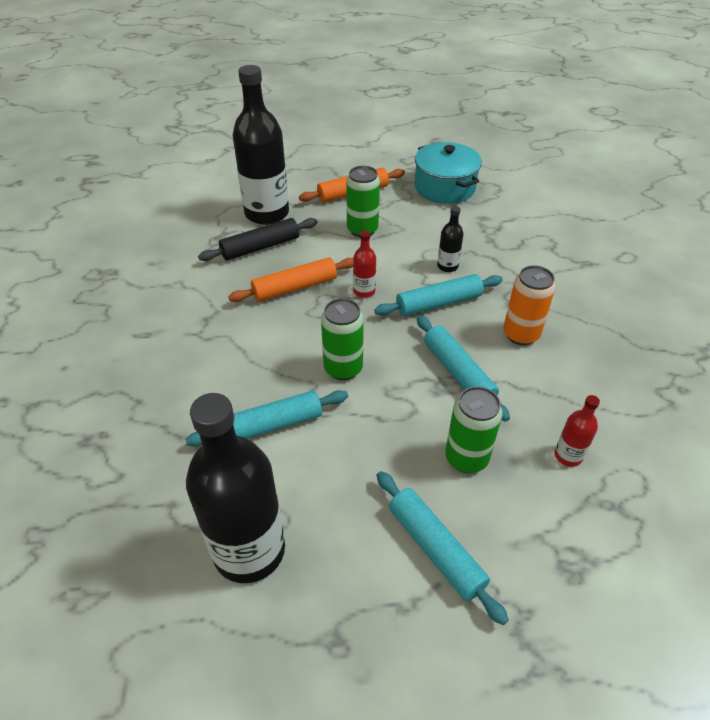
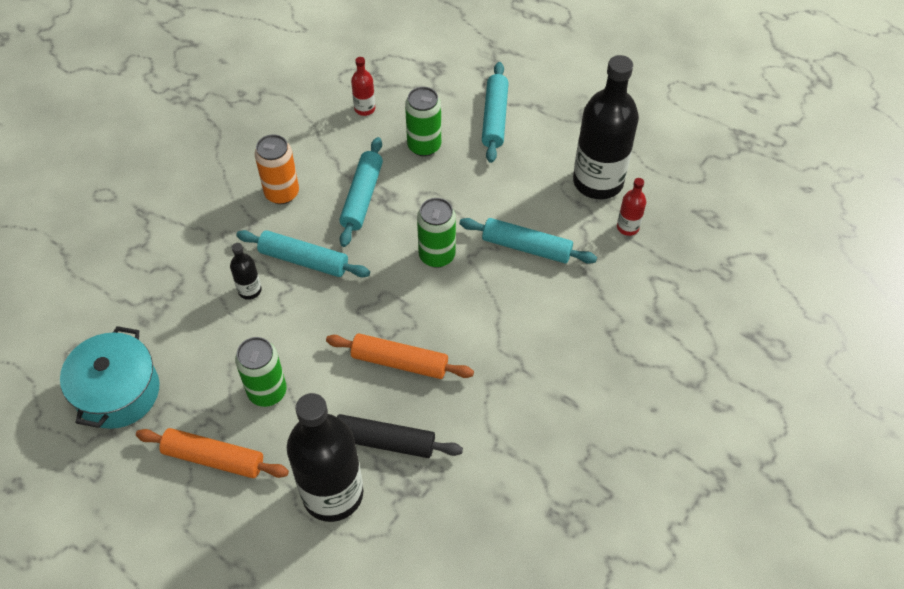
camera: 140 degrees left, 10 degrees up
red bottle [353,231,376,298] -> red bottle moved to [617,178,646,236]

